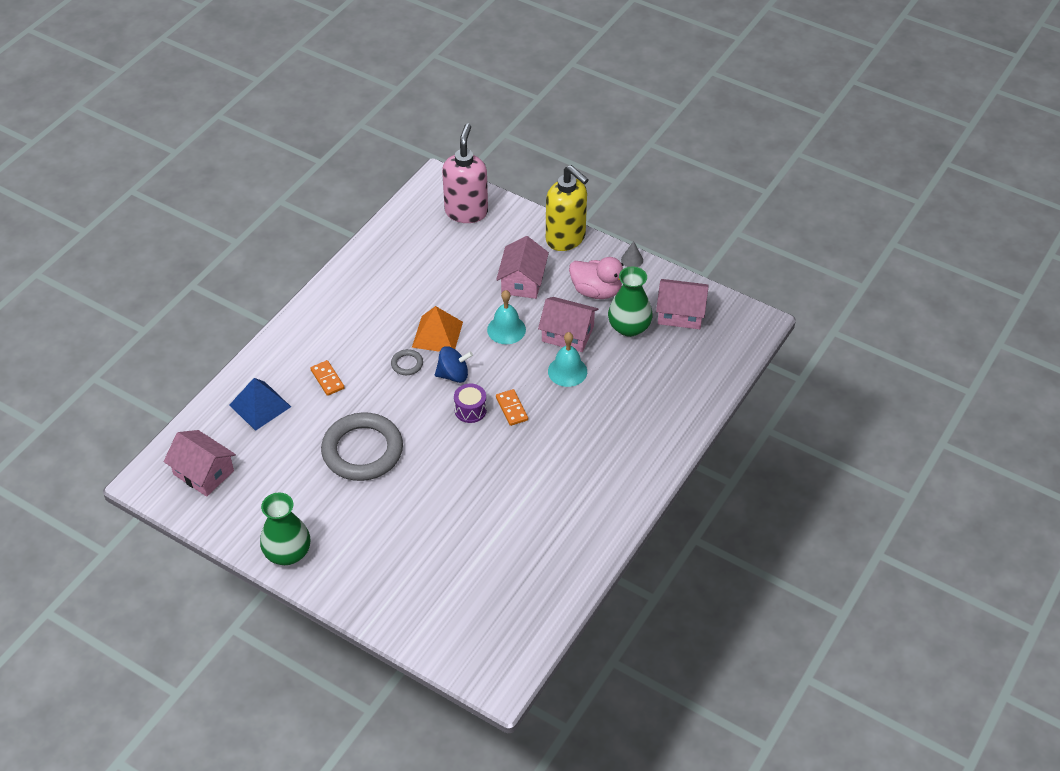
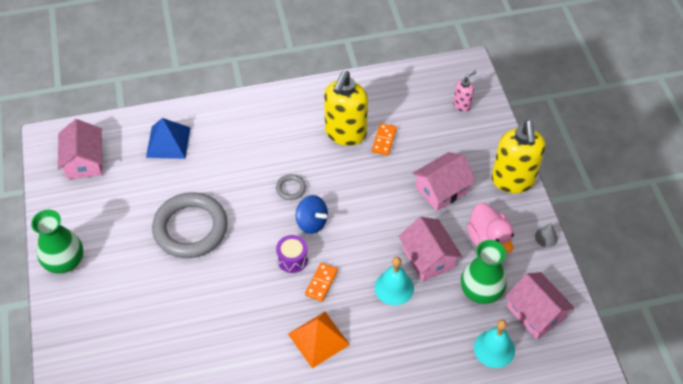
camera: 45 degrees right, 5 degrees up
orange domino [310,360,345,396] -> orange domino moved to [372,123,397,155]
orange pyramid [412,306,463,352] -> orange pyramid moved to [288,312,350,368]
pink soap dispenser [442,124,488,223] -> pink soap dispenser [453,71,476,112], size x0.48
turquoise bell [487,290,526,344] -> turquoise bell moved to [474,320,515,368]
none -> yellow soap dispenser [324,71,368,146]

